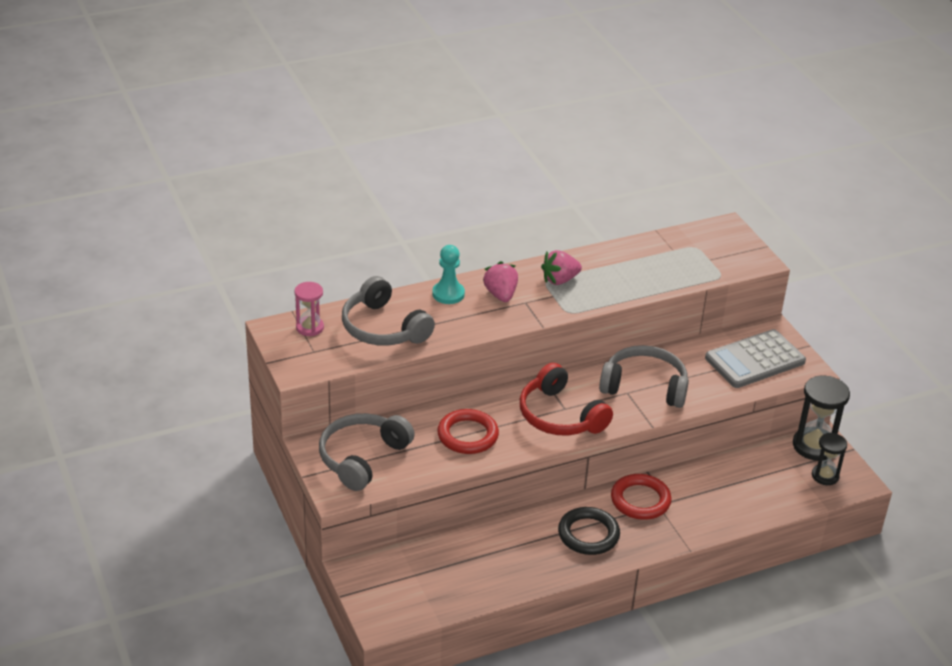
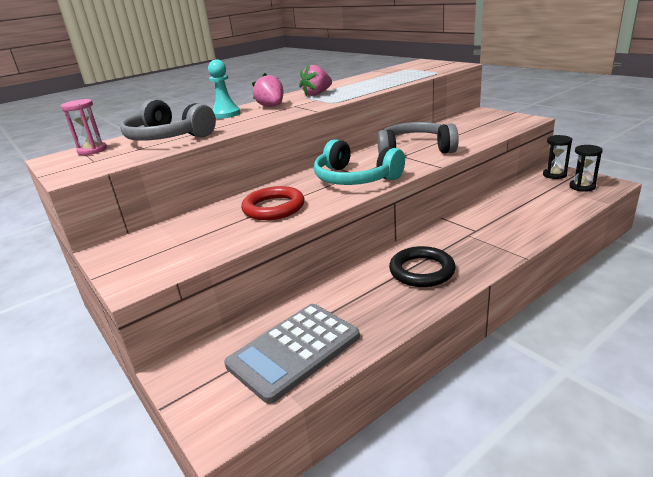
camera: 10 degrees left, 10 degrees down
grey headphones [319,413,415,491] -> none
red headphones [520,363,613,436] -> turquoise headphones [314,139,405,185]
red ring [611,474,672,520] -> none
grey calculator [705,329,806,388] -> grey calculator moved to [224,304,360,404]
black hourglass [793,376,850,461] -> black hourglass [543,135,572,179], size x0.61

